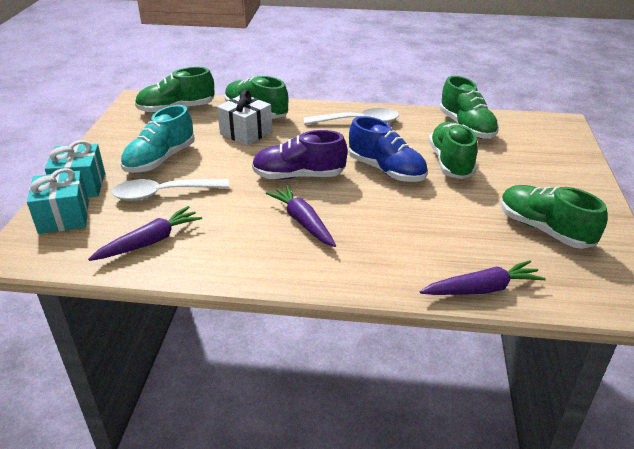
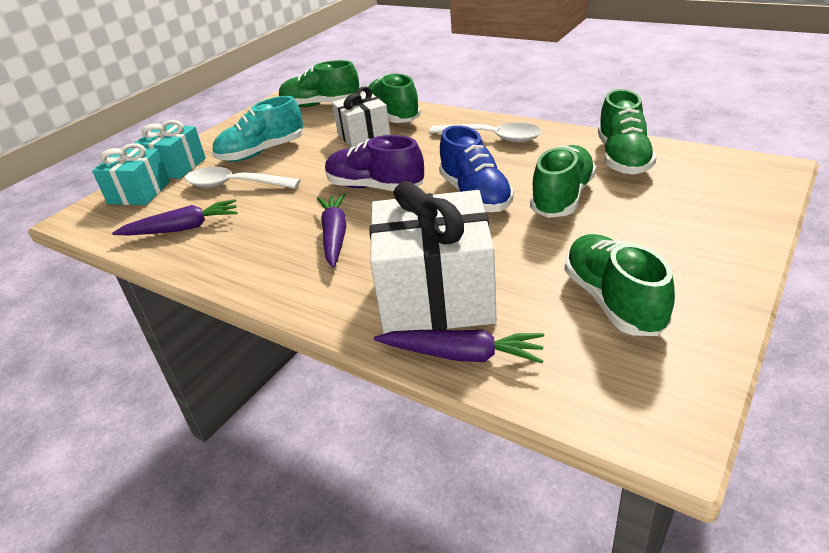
camera: 30 degrees right, 0 degrees up
none -> white gift [370,181,497,334]

